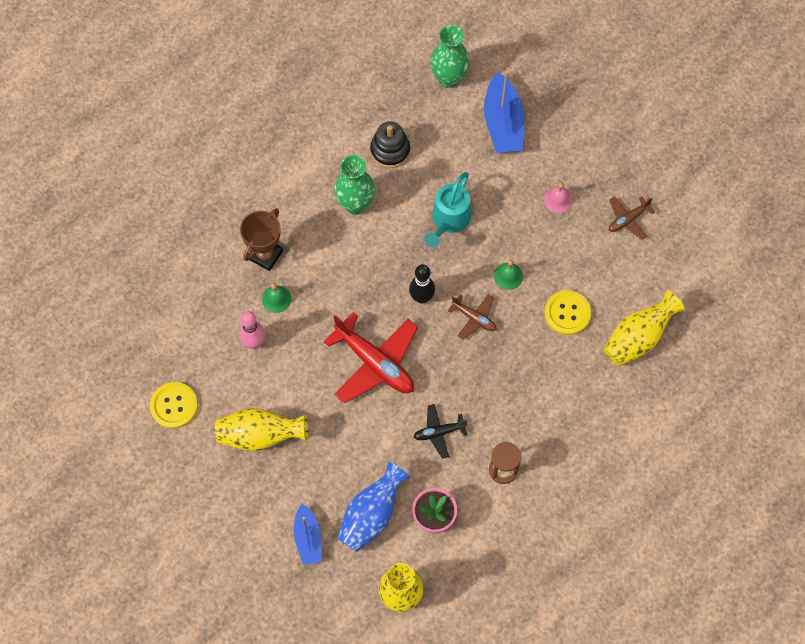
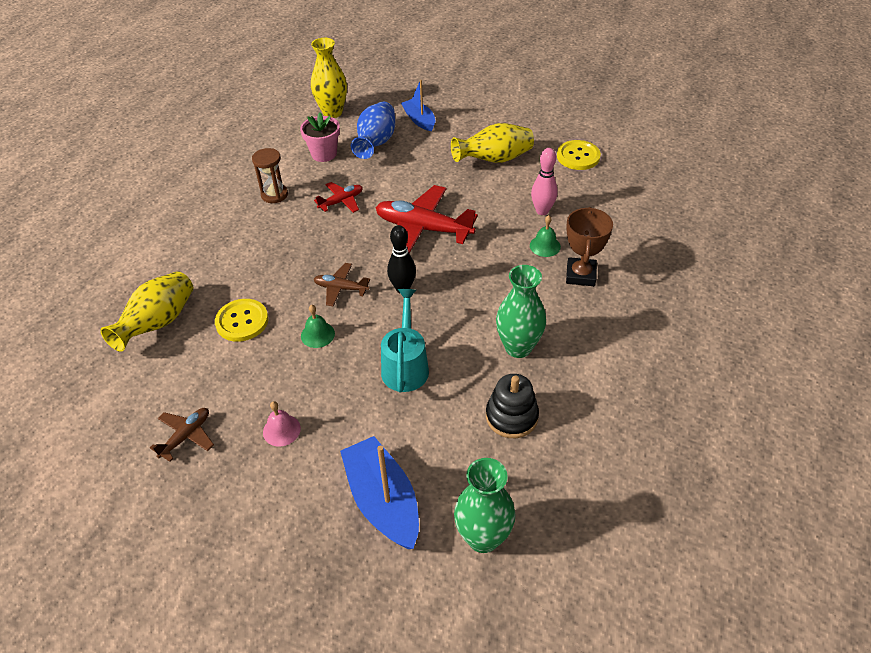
camera: 160 degrees right, 20 degrees down
black plane [414,404,468,459] -> red plane [314,182,362,213]

